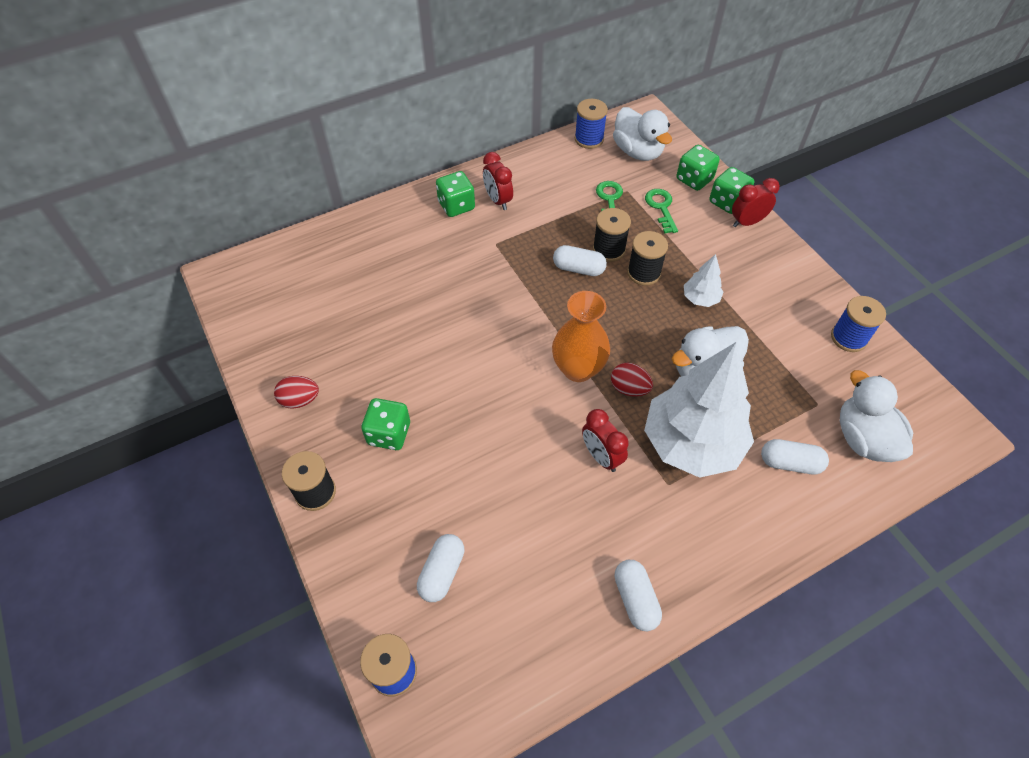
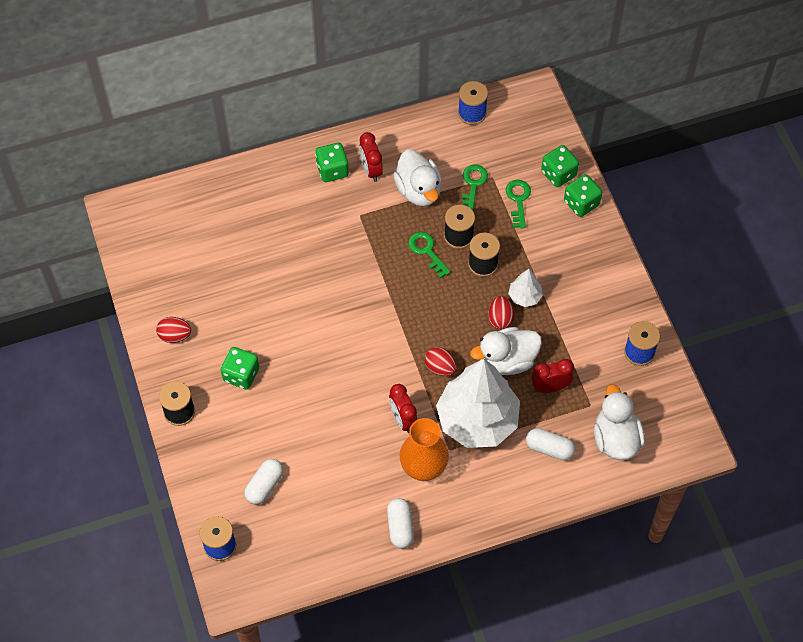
camera: 10 degrees right, 5 degrees up
orange vase [552,291,610,382] -> orange vase moved to [400,418,449,481]
white capsule [553,245,607,276] -> green key [408,232,451,278]
white duck [613,107,672,161] -> white duck moved to [393,149,442,206]
red clock [732,178,780,227] -> red clock moved to [532,359,574,393]
none -> red egg [488,296,514,330]

